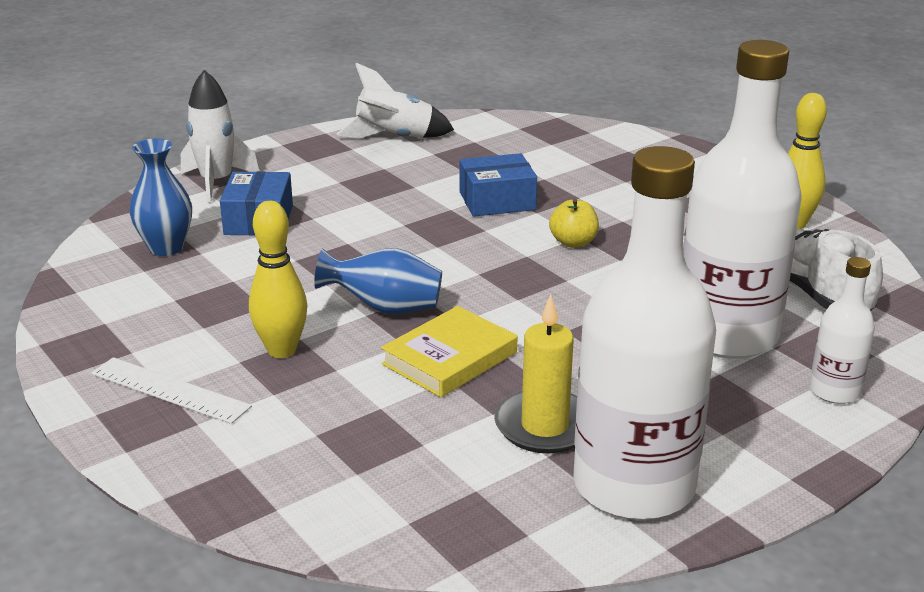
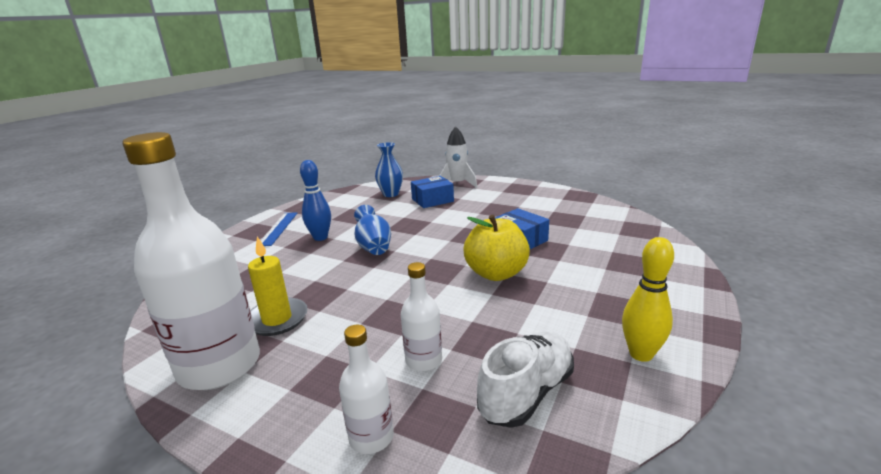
camera: 65 degrees right, 5 degrees down
white ruler [91,357,252,424] -> blue ruler [261,212,297,246]
yellow bowling pin [249,201,307,358] -> blue bowling pin [300,160,331,241]
white rocket [337,63,454,139] -> none
yellow book [381,306,517,397] -> none
yellow apple [549,199,599,248] -> yellow apple [464,215,530,281], size x1.89
white bottle [683,40,802,359] -> white bottle [401,262,442,371], size x0.46

